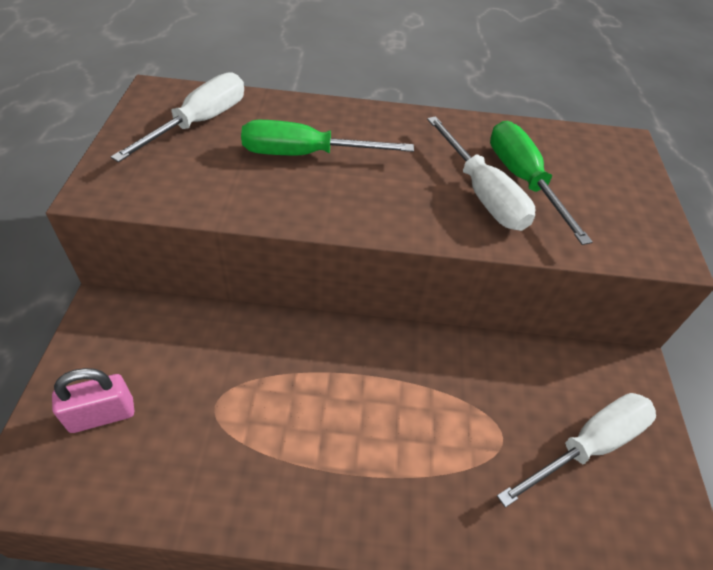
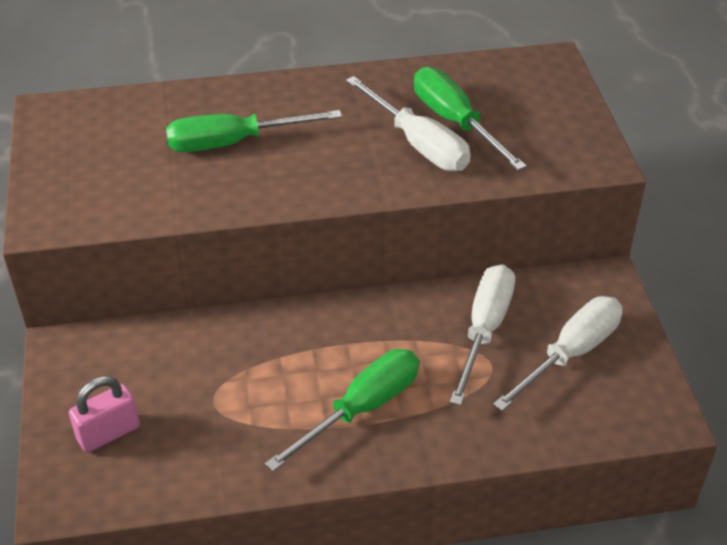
camera: 10 degrees left, 5 degrees down
white screwdriver [111,72,244,162] -> white screwdriver moved to [449,264,515,406]
none -> green screwdriver [265,349,419,472]

